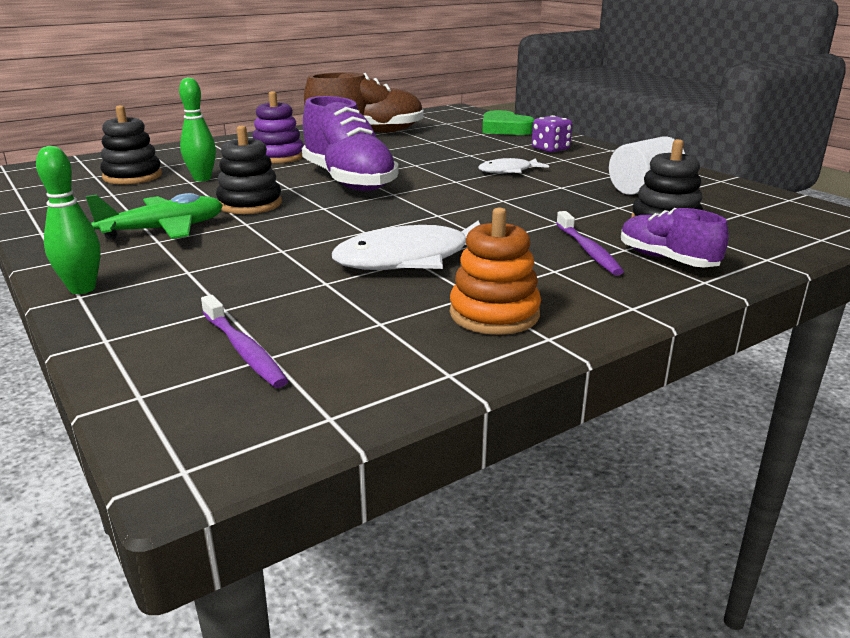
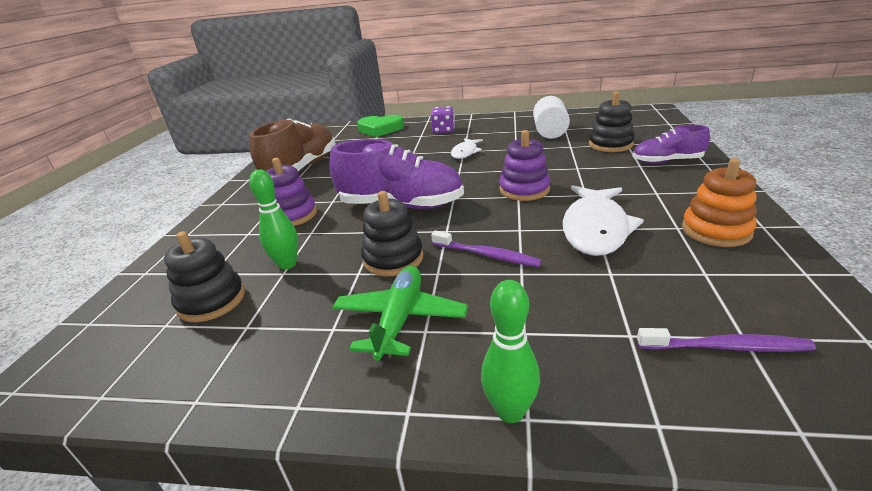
camera: 45 degrees left, 5 degrees up
purple toothbrush [556,211,624,275] -> purple toothbrush moved to [431,231,542,267]
none -> purple stacking toy [499,130,550,201]

